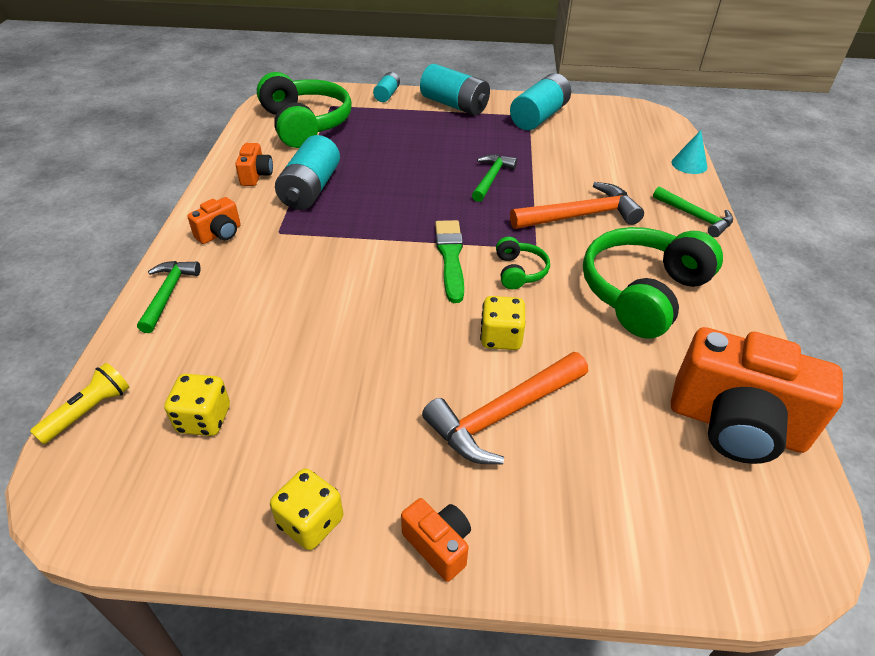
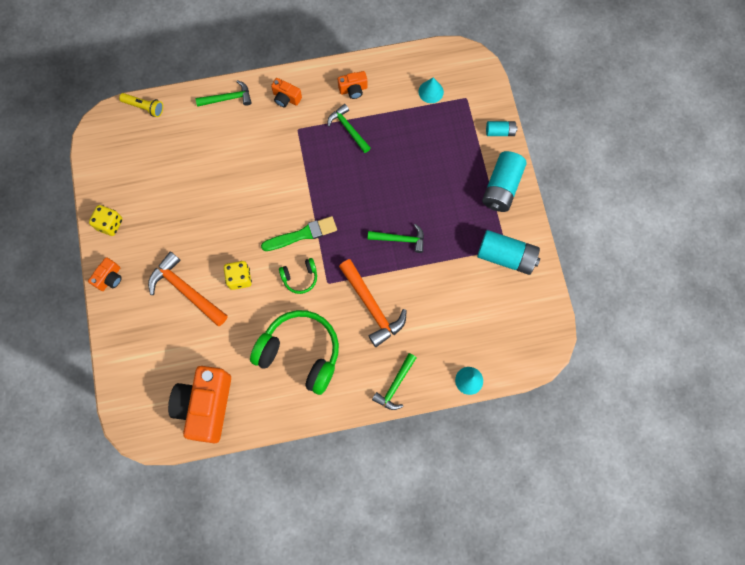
camera: 75 degrees right, 30 degrees up
yellow dice [164,374,230,436] -> none
green headphones [257,72,352,148] -> turquoise cone [418,78,444,103]
turquoise battery [275,135,340,210] -> green hammer [328,104,371,153]

